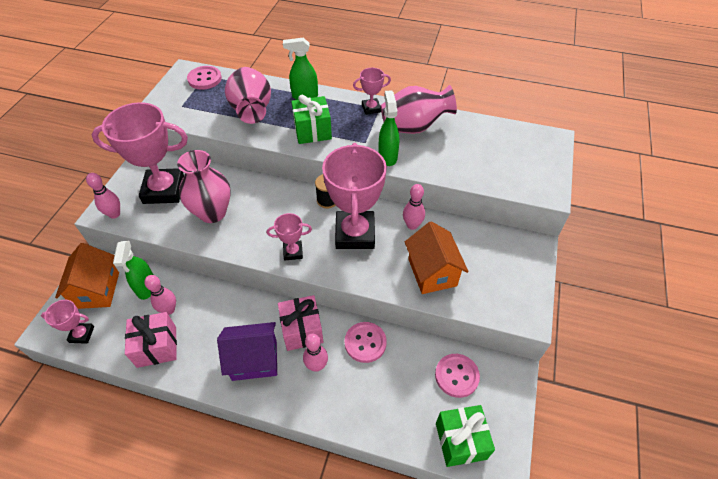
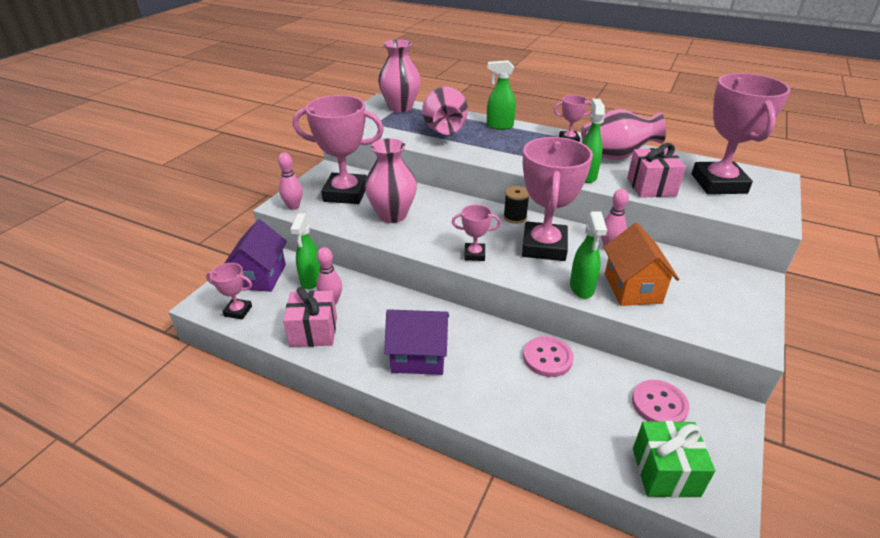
camera: 10 degrees right, 15 degrees down
orange house [55,243,119,309] -> purple house [225,219,287,292]
pink button [187,66,222,90] -> pink vase [378,39,421,112]
pink gift [278,295,323,351] -> pink gift moved to [627,143,686,198]
green gift [291,95,332,144] -> none
pink bowling pin [303,334,328,372] -> none
none -> green spray bottle [570,211,607,299]
none -> pink trophy [692,73,791,194]

